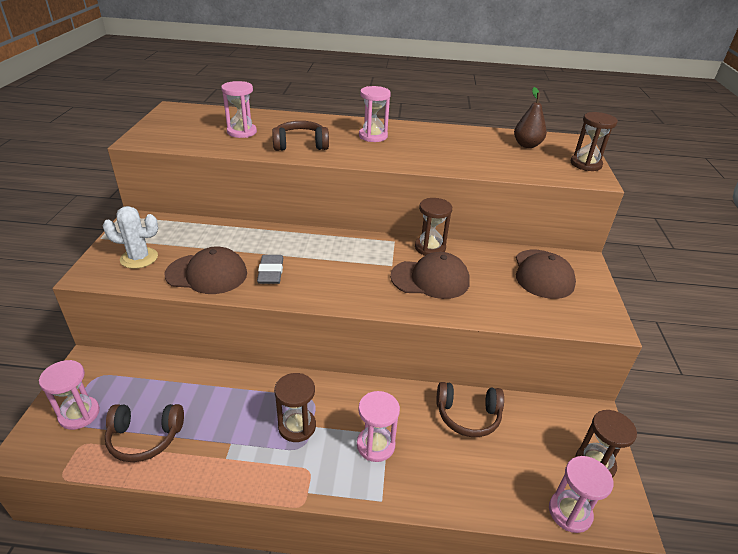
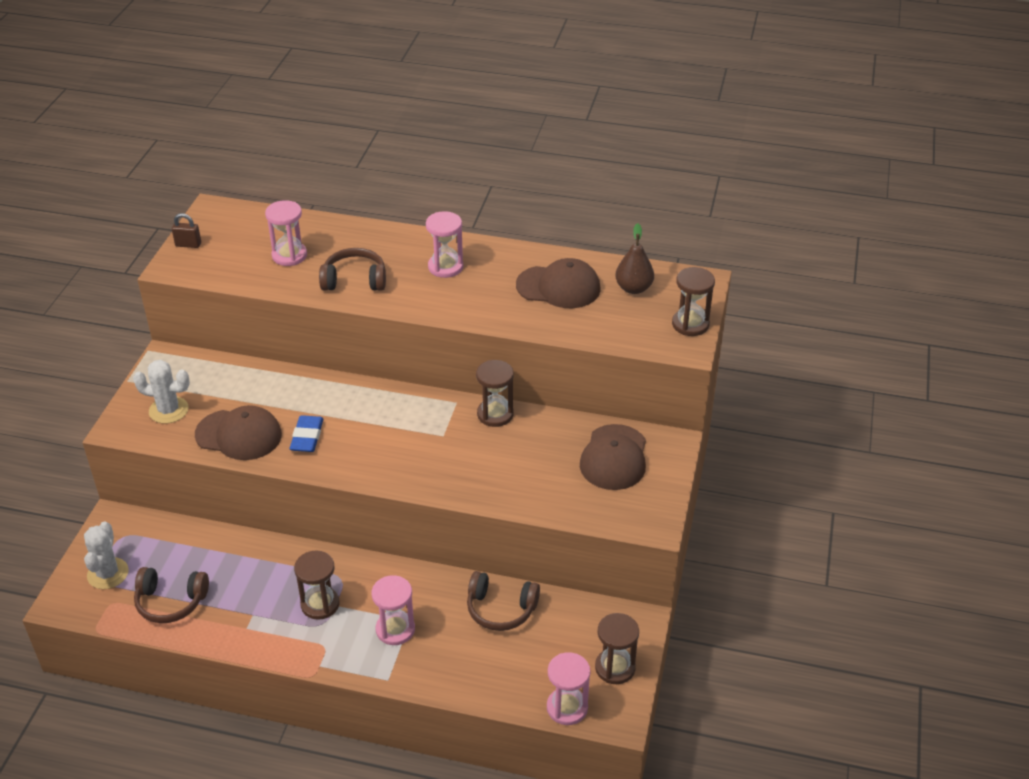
camera: 10 degrees right, 5 degrees up
pink hourglass [39,360,100,430] -> white cactus [84,521,129,589]
grey eraser [257,255,283,284] -> blue eraser [290,415,323,452]
brown cap [390,252,470,299] -> brown cap moved to [516,258,600,308]
none -> brown padlock [172,213,201,248]

